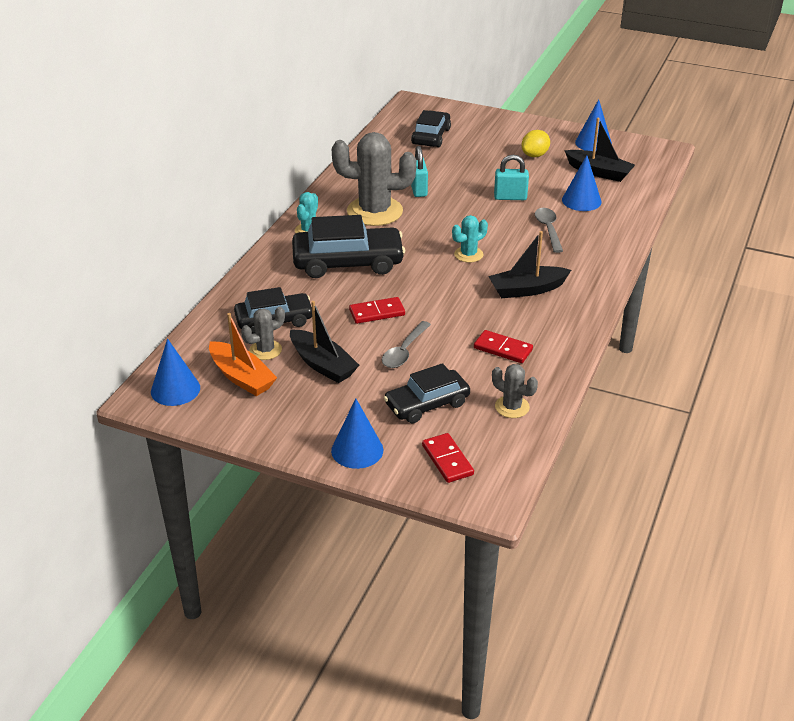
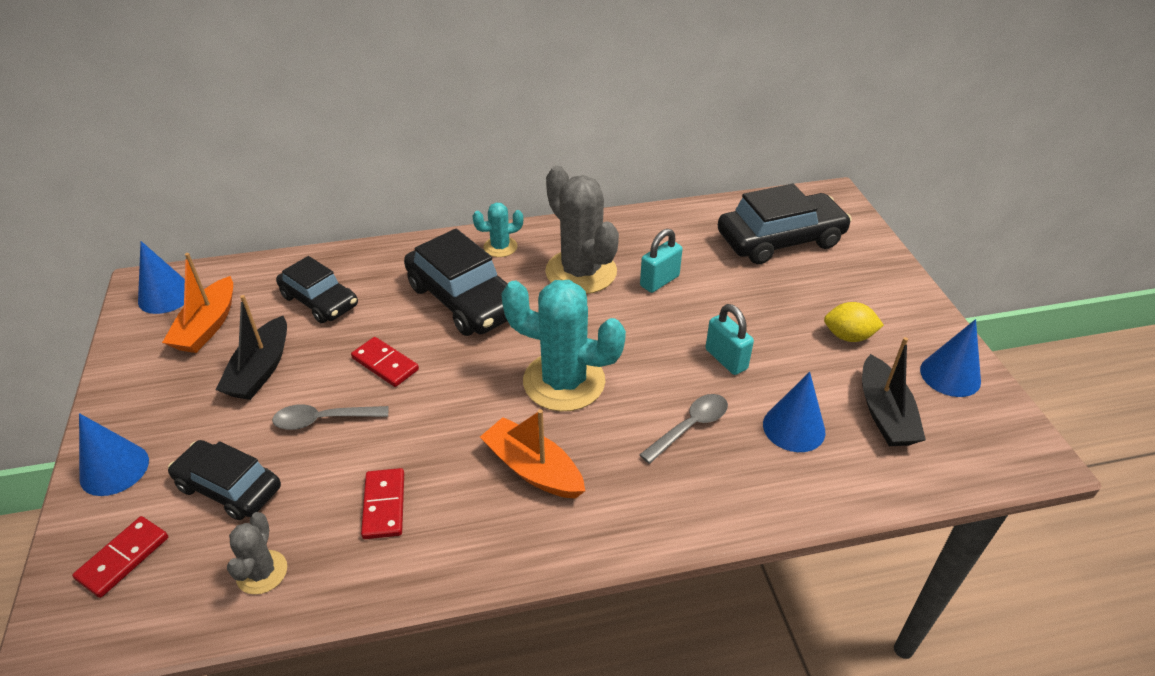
camera: 55 degrees right, 5 degrees up
grey cactus [241,307,285,360] -> none
black car [411,110,451,147] -> black car [718,184,852,264], size x1.54
turquoise cactus [452,215,488,263] -> turquoise cactus [501,280,626,412], size x2.04
black boat [488,231,571,298] -> orange boat [480,409,585,499]

